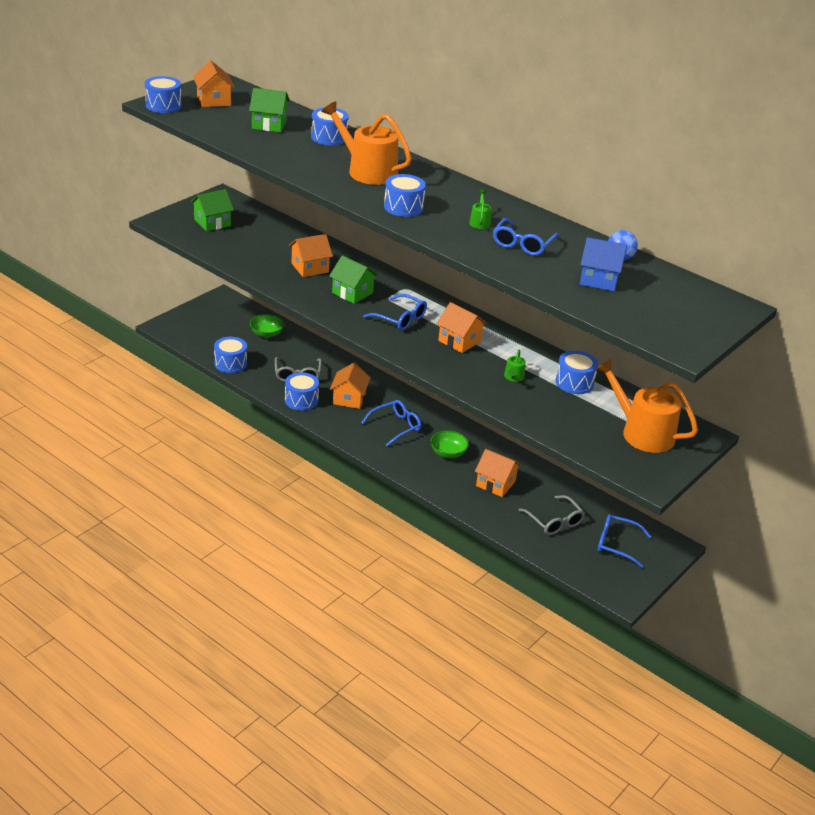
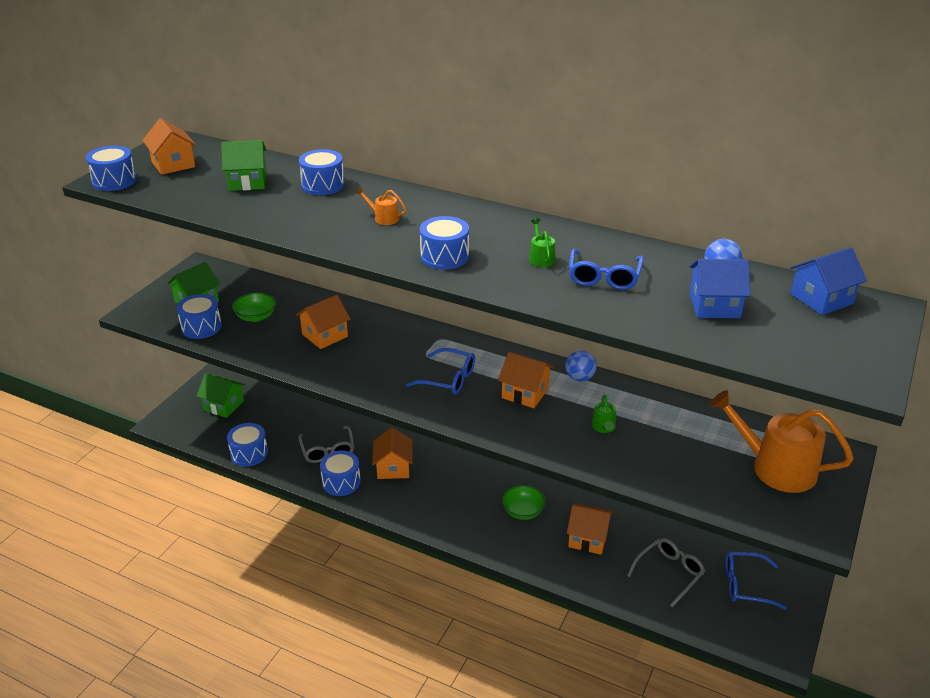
camera: 10 degrees left, 0 degrees up
green bowl [250,314,284,338] -> green bowl moved to [232,293,276,322]
orange watering can [321,101,412,185] -> orange watering can [356,187,407,225], size x0.42
green house [329,255,378,304] -> green house moved to [196,373,245,418]
blue glasses [361,400,421,446] -> none
grey glasses [519,495,585,535] -> grey glasses turned 90 degrees counterclockwise [627,538,705,607]
blue drum [556,351,598,394] -> blue drum moved to [177,294,222,339]
none -> blue ball [565,351,597,381]
none -> blue house [790,247,867,315]

